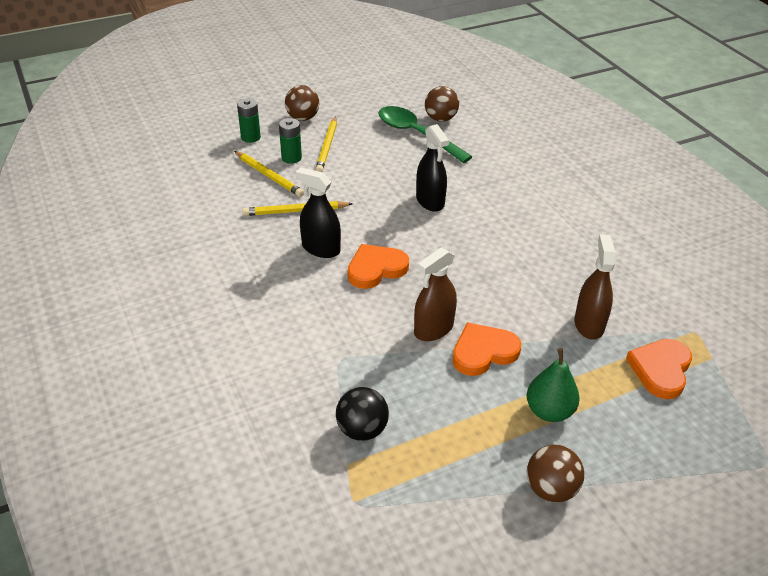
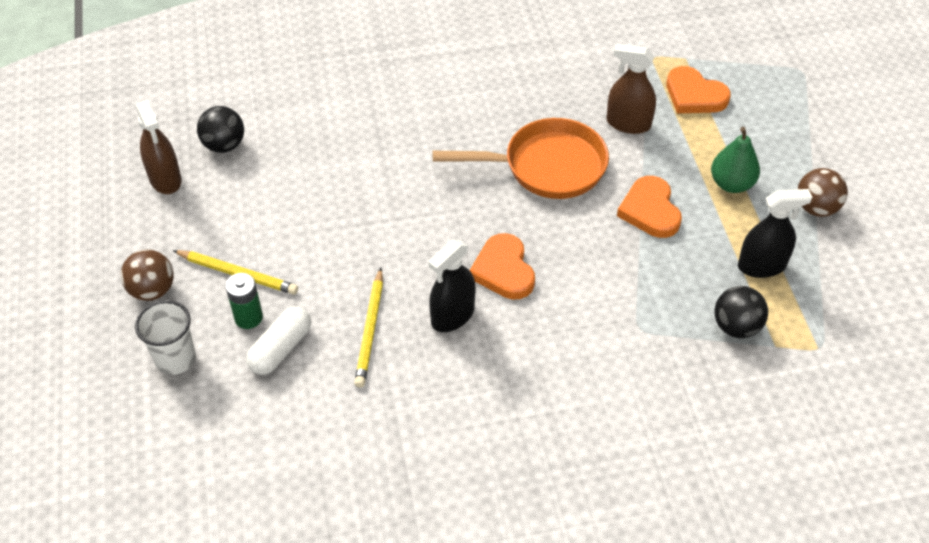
camera: 75 degrees left, 10 degrees up
yellow pencil [234,151,304,197] -> white capsule [246,307,311,375]
green battery [237,98,261,143] -> white cup [135,300,196,375]
green spoon [378,106,473,163] -> none
brown spray bottle [414,247,457,341] -> brown spray bottle moved to [135,100,182,194]
black spray bottle [416,124,449,212] -> black spray bottle moved to [738,189,812,278]
brown ball [425,86,459,122] -> black ball [197,106,244,153]
none -> orange pan [432,118,609,199]

